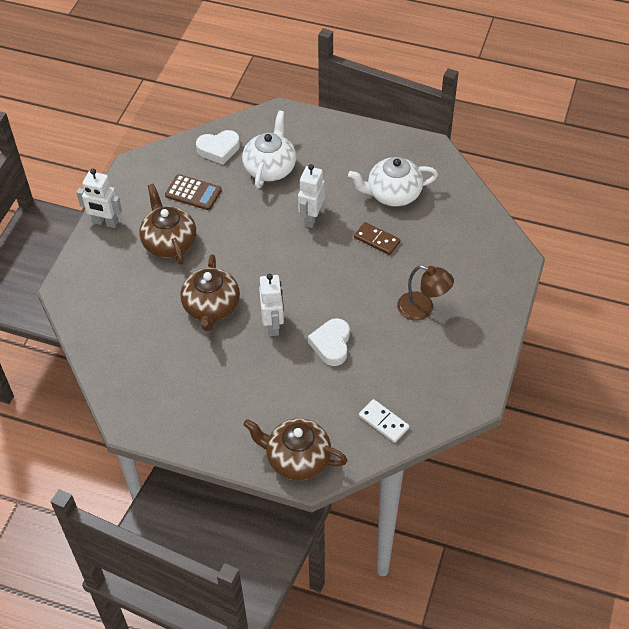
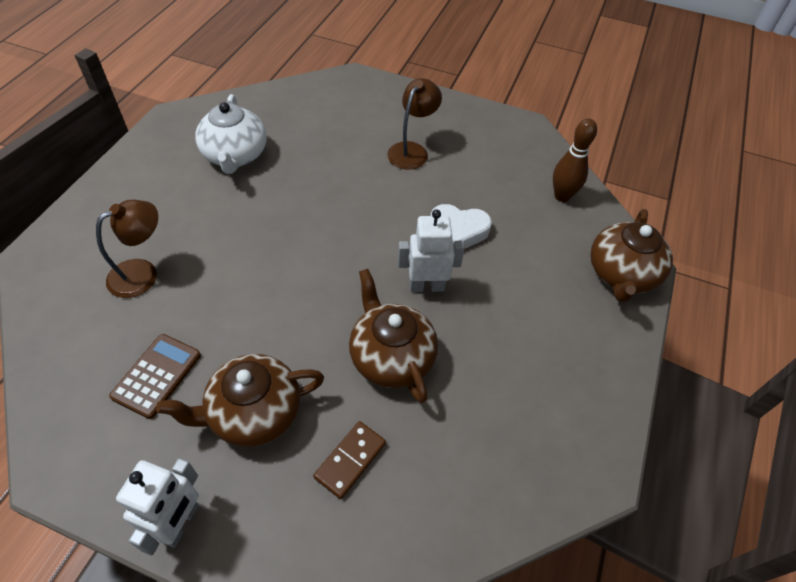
camera: 90 degrees left, 0 degrees up
brown teapot [181,254,240,331] -> brown teapot turned 120 degrees counterclockwise [349,269,438,403]
white heart [196,130,240,165] -> none
white teapot [242,111,296,188] -> brown lamp [96,200,158,298]
white robot [298,164,325,228] -> none
brown domino [354,222,400,255] -> brown domino moved to [313,421,386,499]
white domino [359,399,409,443] -> brown bowling pin [553,118,597,202]

